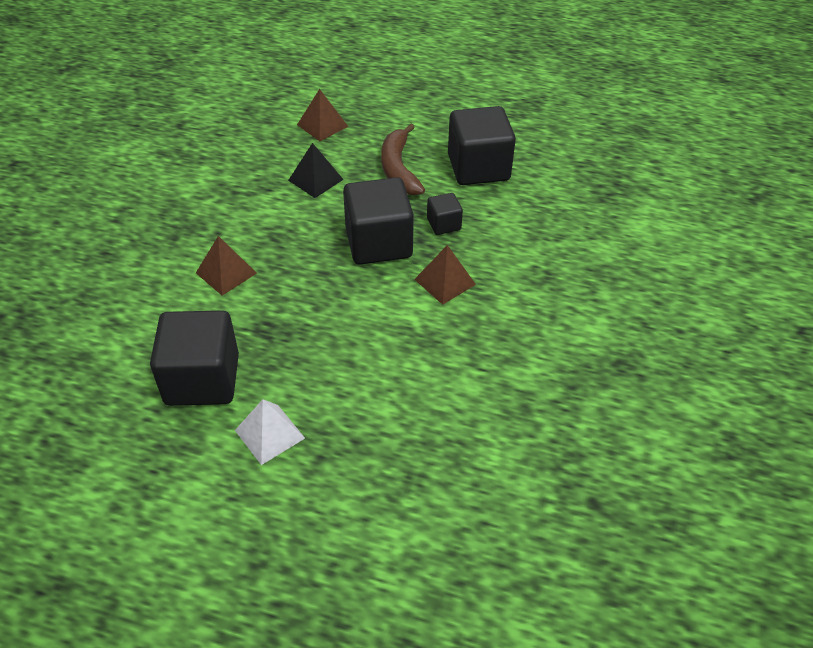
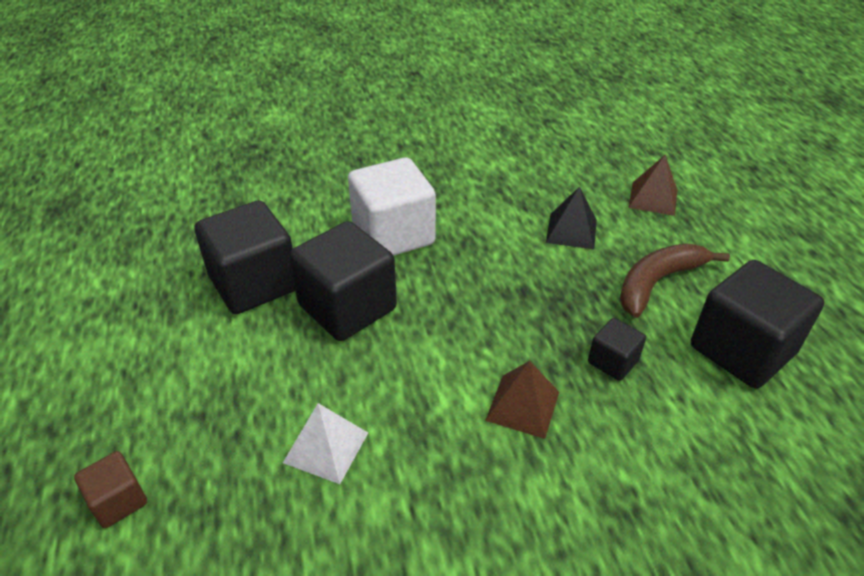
camera: 60 degrees right, 5 degrees down
brown pyramid [196,236,257,296] -> white cube [348,157,436,256]
white pyramid [235,399,305,465] -> white pyramid moved to [283,403,368,484]
black cube [343,177,414,265] -> black cube moved to [289,221,397,341]
none -> brown cube [74,451,147,528]

